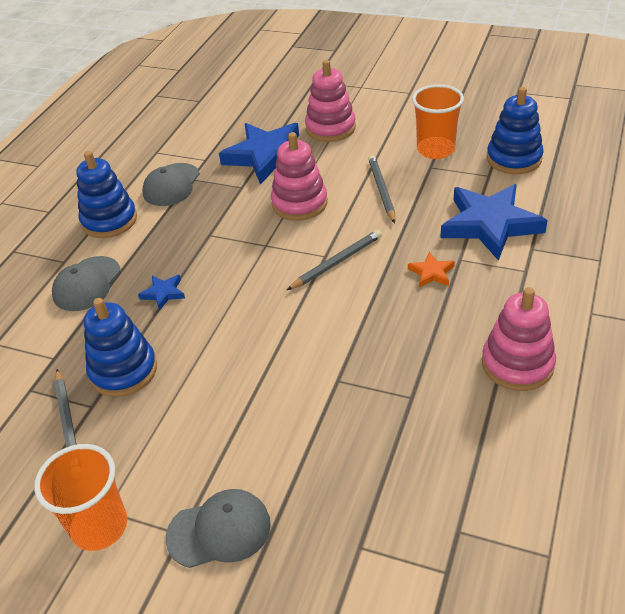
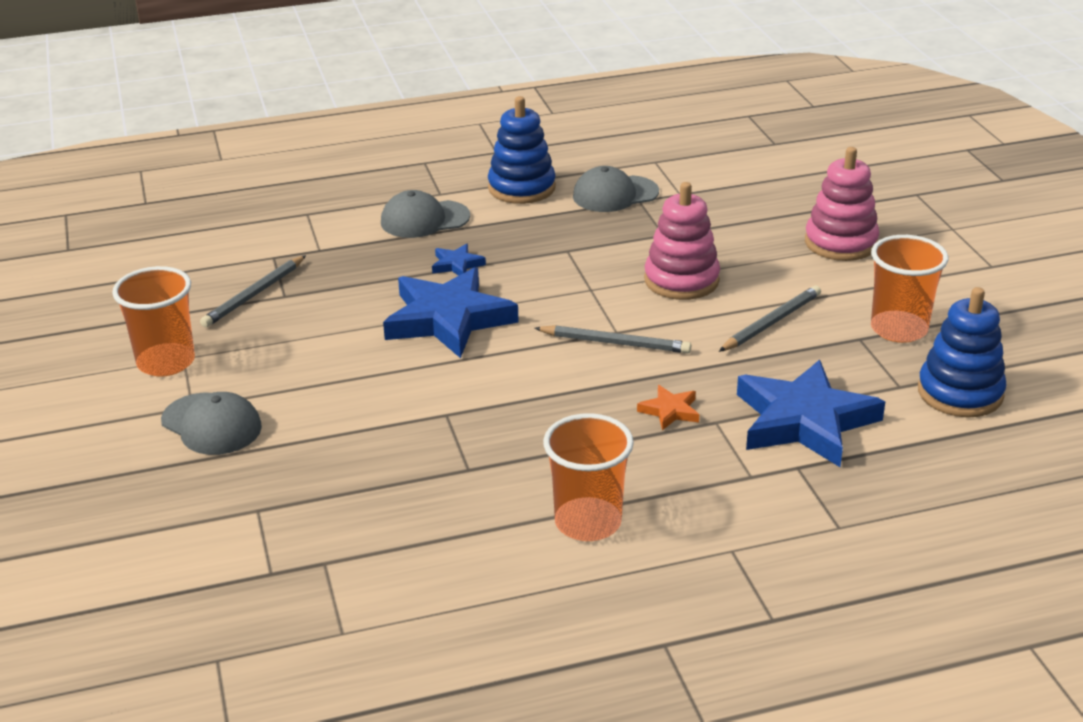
camera: 50 degrees right, 10 degrees down
blue stacking toy [84,298,157,397] -> none
blue star [219,123,299,185] -> blue star moved to [383,267,519,358]
pink stacking toy [482,287,556,391] -> orange cup [543,413,634,541]

